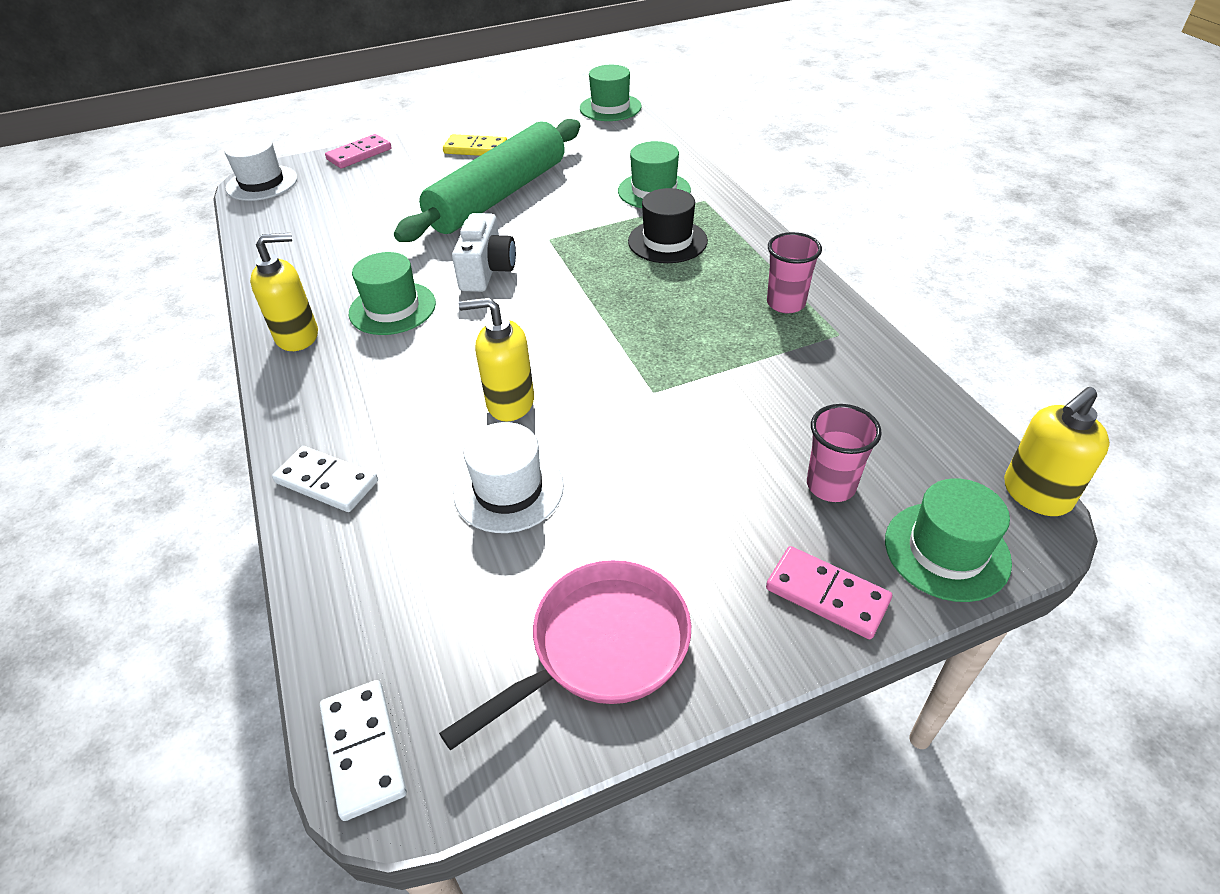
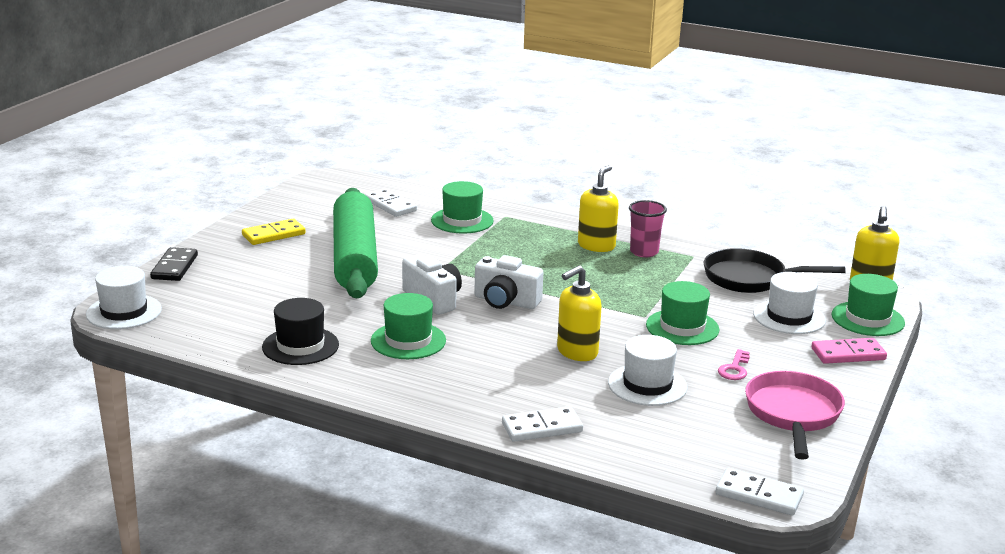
camera: 45 degrees left, 20 degrees down
yellow soap dispenser [250,233,318,351] -> yellow soap dispenser moved to [578,165,619,252]
pink domino [325,134,392,168] -> black domino [150,247,198,281]
green hat [580,65,642,121] -> green hat moved to [646,281,720,345]
black hat [628,188,708,263] -> black hat moved to [262,298,339,365]
pink cup [807,404,882,502] -> white hat [753,272,826,334]
none -> white domino [365,189,417,217]
none -> white camera [474,255,543,309]
none -> black pan [703,248,846,293]
none -> pink key [718,349,750,380]

